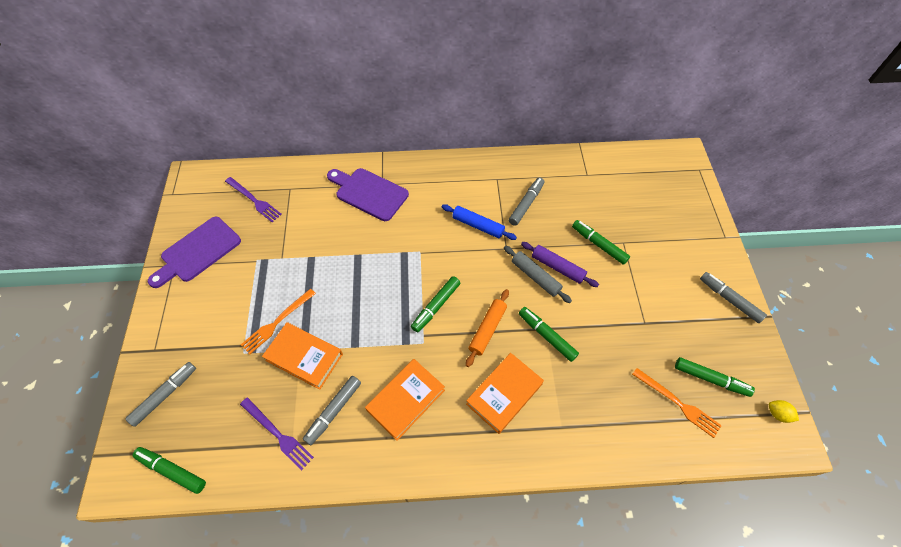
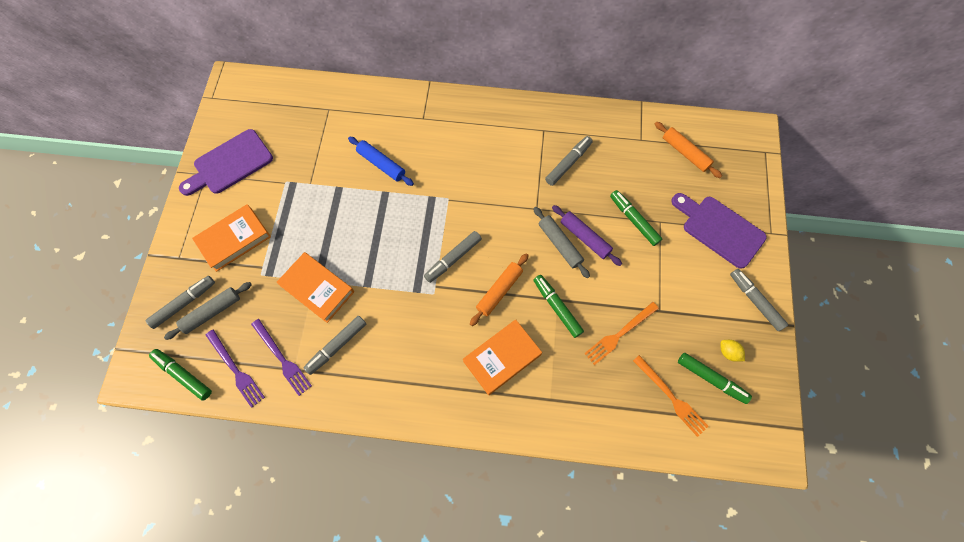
camera: 10 degrees right, 10 degrees up
purple fork [225,177,282,222] -> purple fork moved to [206,329,265,408]
orange fork [241,289,316,354] -> orange fork moved to [584,302,659,365]
purple cutting board [327,168,409,221] -> purple cutting board moved to [671,193,767,269]
orange book [365,359,445,441] -> orange book moved to [192,204,271,272]
green marker [411,276,460,332] -> grey marker [424,231,482,283]
blue rolling pin [442,204,517,240] -> blue rolling pin moved to [348,137,414,186]
yellow lemon [769,400,799,423] -> yellow lemon moved to [720,340,745,362]
none -> grey rolling pin [164,282,252,340]
none -> orange rolling pin [655,122,722,178]

